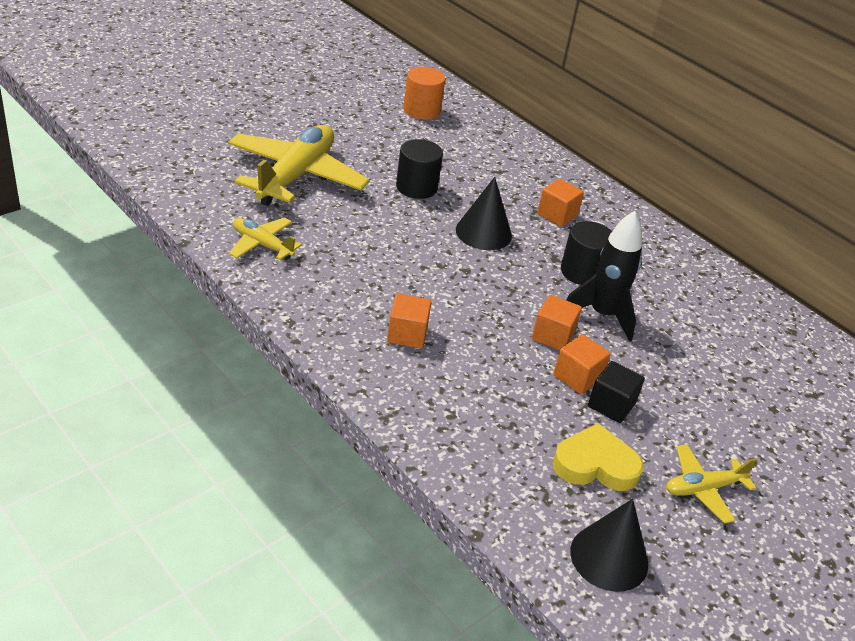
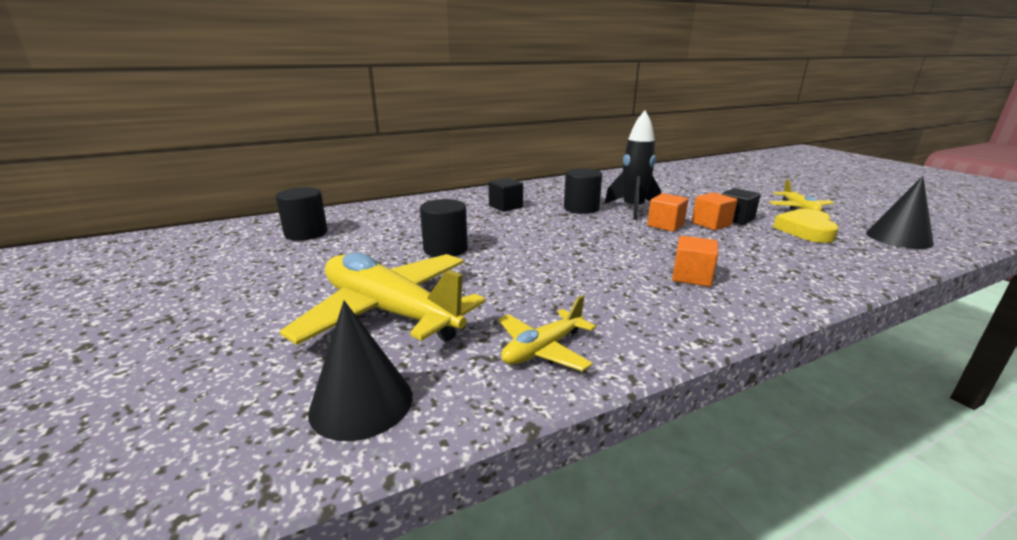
camera: 70 degrees left, 15 degrees down
orange cylinder [403,67,446,120] -> black cylinder [275,187,328,241]
black cone [456,177,512,250] -> black cone moved to [308,300,413,441]
orange cube [537,179,584,227] -> black cube [489,178,523,212]

